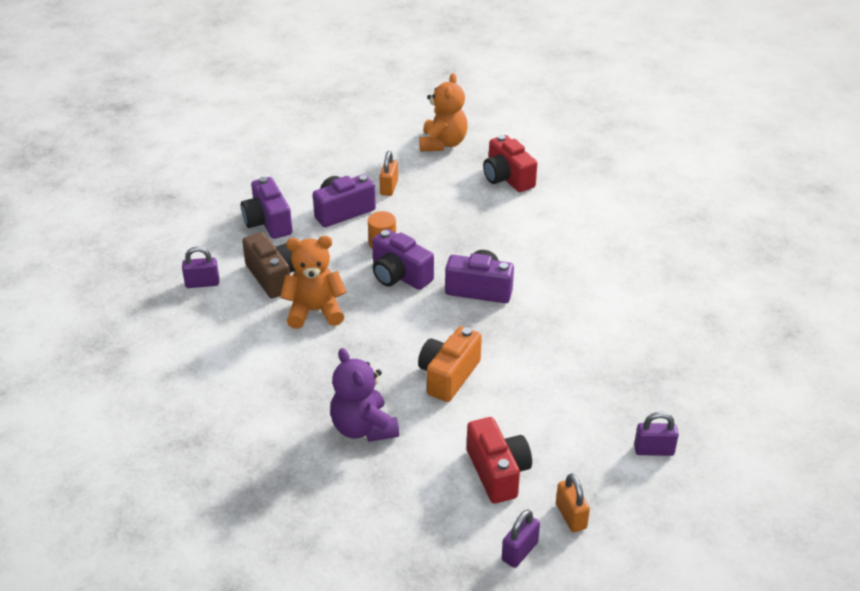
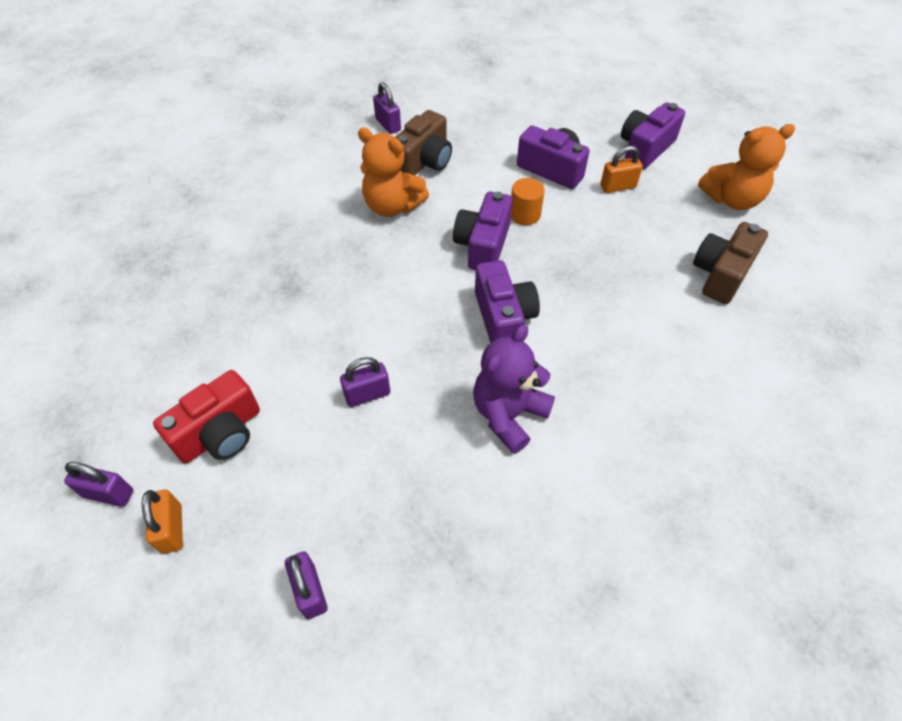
camera: 65 degrees right, 15 degrees up
purple camera [241,177,292,239] -> purple camera moved to [621,102,685,170]
orange teddy bear [280,236,347,329] -> orange teddy bear turned 150 degrees clockwise [358,128,429,217]
purple teddy bear [330,348,399,442] -> purple teddy bear moved to [473,325,555,454]
orange camera [418,326,482,402] -> none
red camera [483,135,537,192] -> brown camera [693,222,768,304]
orange padlock [556,473,590,532] -> orange padlock turned 60 degrees counterclockwise [142,489,183,554]
none -> purple padlock [340,357,390,407]

